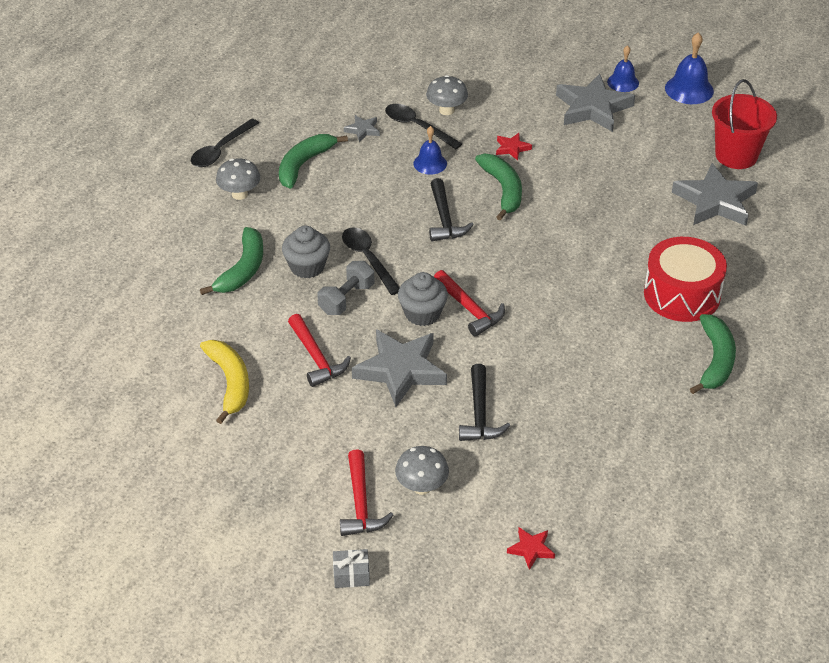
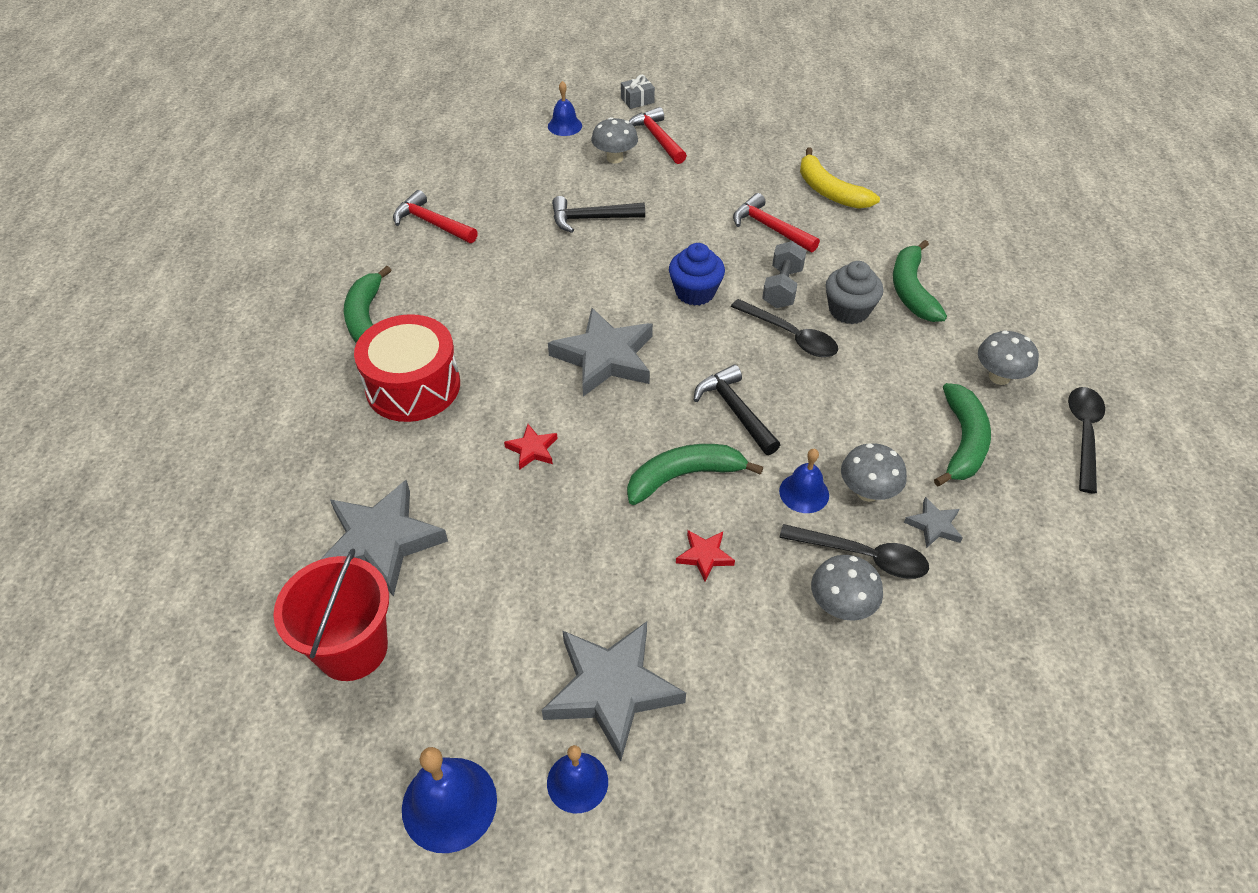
camera: 160 degrees right, 5 degrees up
grey star [352,329,447,407] -> grey star moved to [548,308,653,397]
grey cupcake [398,272,448,326] -> blue cupcake [669,243,725,306]
red hammer [434,270,505,336] -> red hammer moved to [393,190,478,243]
black hammer [459,364,510,441] -> black hammer turned 75 degrees counterclockwise [552,196,645,233]
green banana [475,153,522,220] -> green banana turned 105 degrees clockwise [627,444,763,505]
red star [507,527,555,570] -> red star moved to [504,424,558,469]
none -> blue bell [548,81,582,136]
none -> grey mushroom [841,443,907,502]

